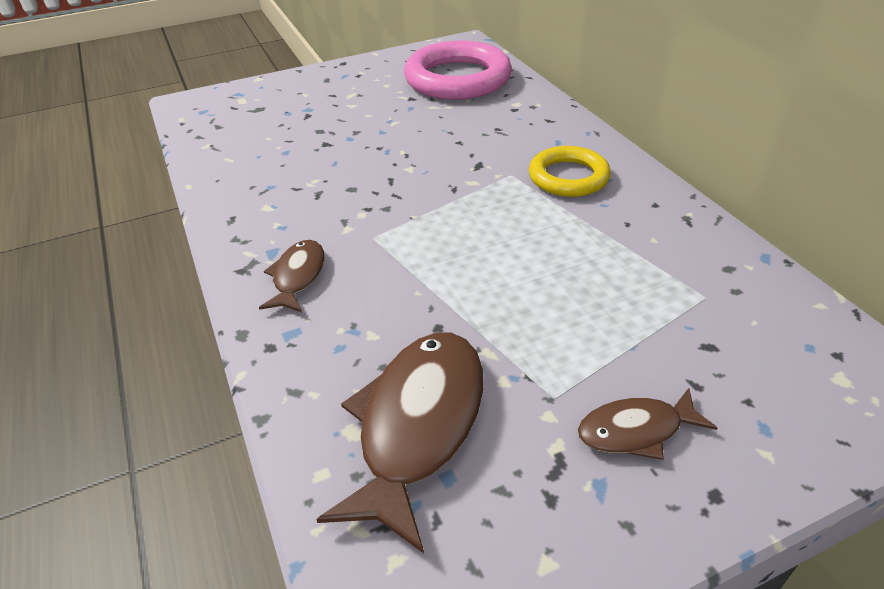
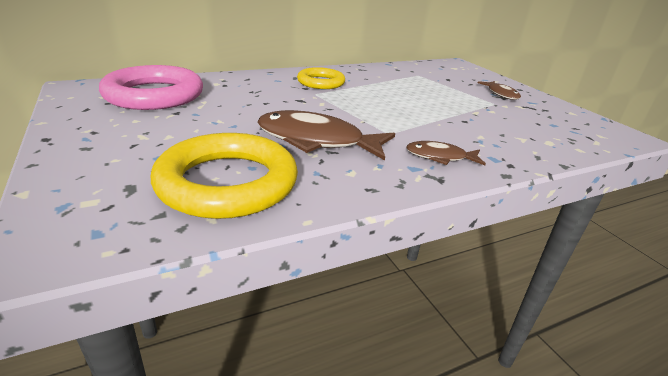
camera: 95 degrees left, 10 degrees down
brown fish [316,333,483,553] -> brown fish moved to [257,110,395,160]
none -> yellow ring [151,133,298,219]

